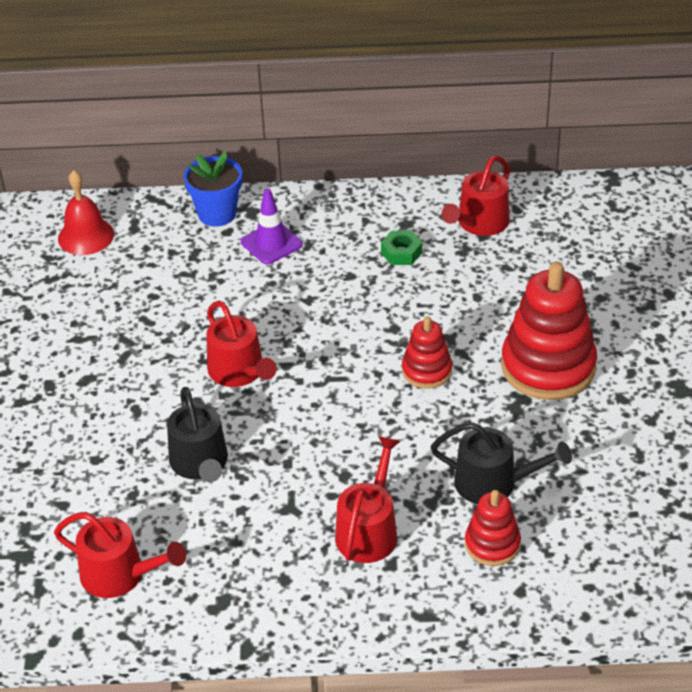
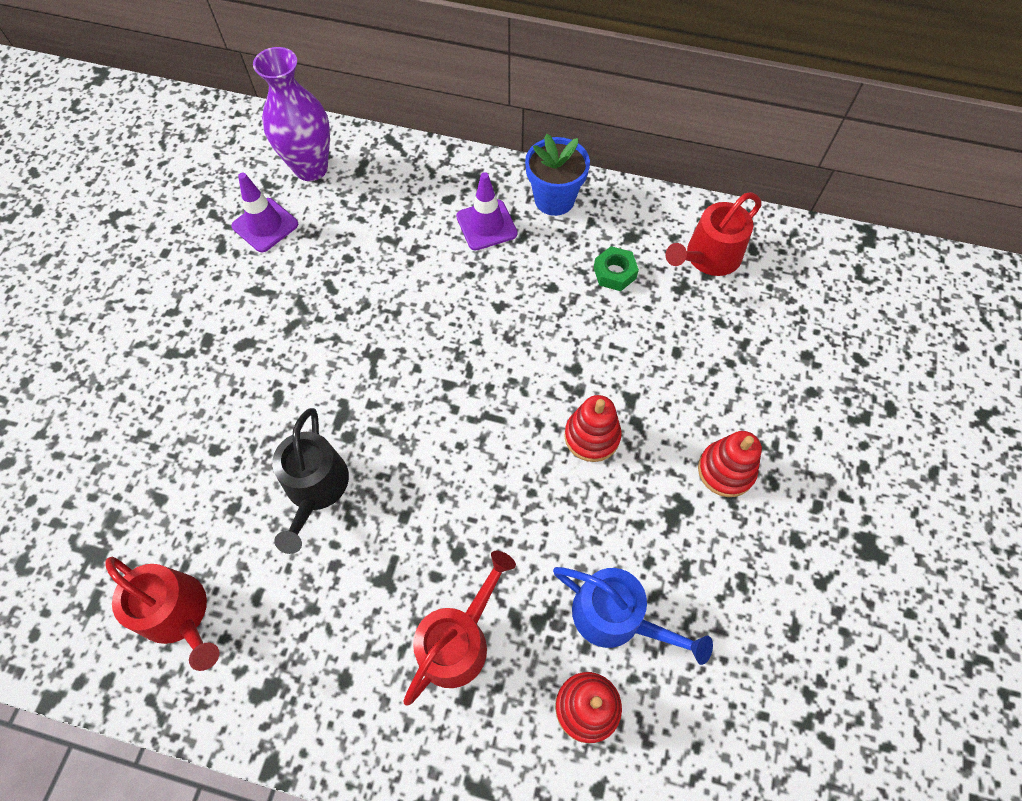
camera: 15 degrees right, 20 degrees up
red bell [58,170,114,255] -> purple vase [253,47,330,181]
blue flower pot [183,152,242,226] -> blue flower pot moved to [525,133,590,216]
red watering can [206,301,277,387] -> none
black watering can [431,422,572,504] -> blue watering can [553,567,713,665]
red stacking toy [501,261,597,400] -> red stacking toy [698,431,762,497], size x0.53
none -> purple traffic cone [231,173,298,252]

